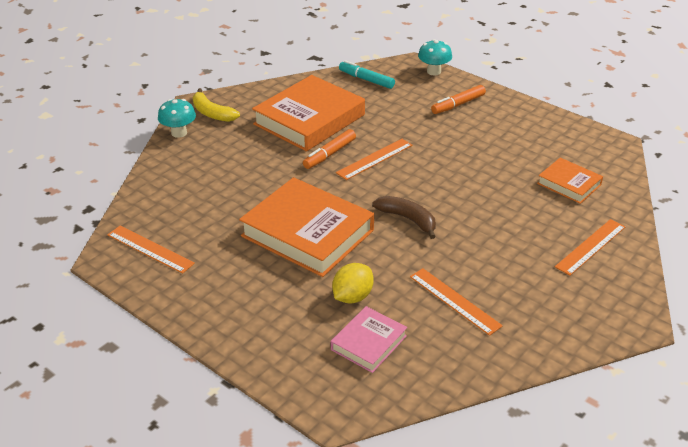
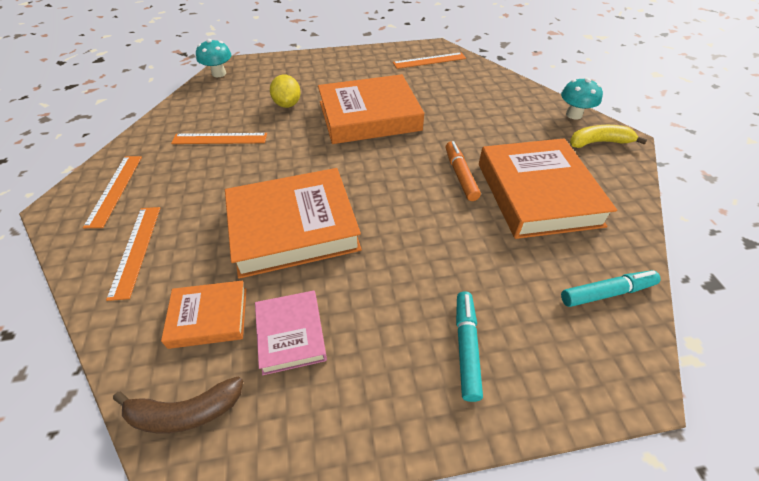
camera: 130 degrees right, 10 degrees up
pink book [331,306,407,373] -> pink book moved to [255,291,327,375]
orange ruler [336,139,412,180] -> orange ruler moved to [83,156,142,228]
brown banana [372,196,436,239] -> brown banana moved to [113,376,243,433]
turquoise mushroom [418,39,452,75] -> turquoise mushroom moved to [196,39,231,77]
orange marker [431,85,486,114] -> turquoise marker [456,291,483,402]
none -> orange book [225,168,362,279]

